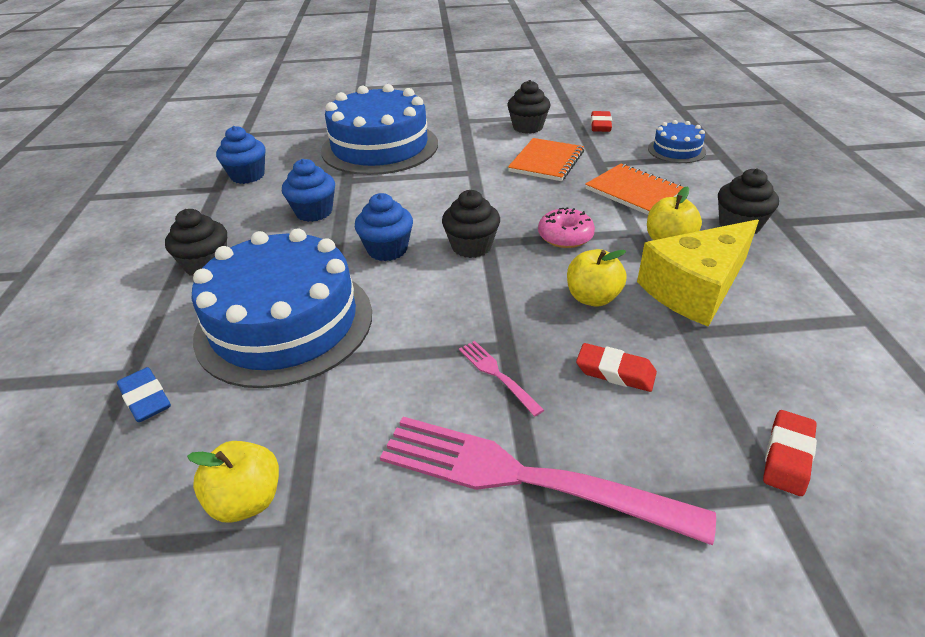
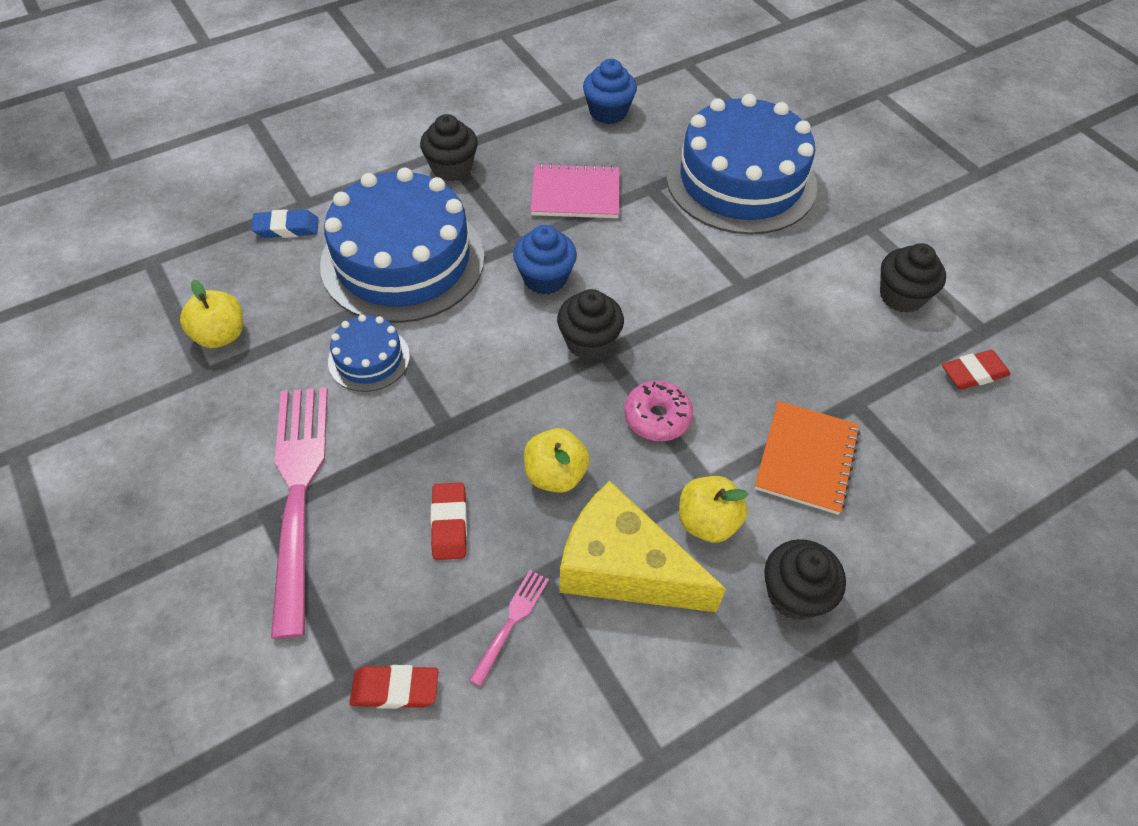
camera: 60 degrees right, 15 degrees up
blue eraser [117,367,171,422] -> blue eraser turned 60 degrees clockwise [251,209,318,238]
blue cupcake [282,159,335,222] -> pink notebook [530,163,619,218]
pink fork [459,341,544,417] -> pink fork moved to [469,570,549,687]
orange notebook [508,138,584,181] -> none
blue cake [648,120,706,163] -> blue cake moved to [328,314,410,392]

